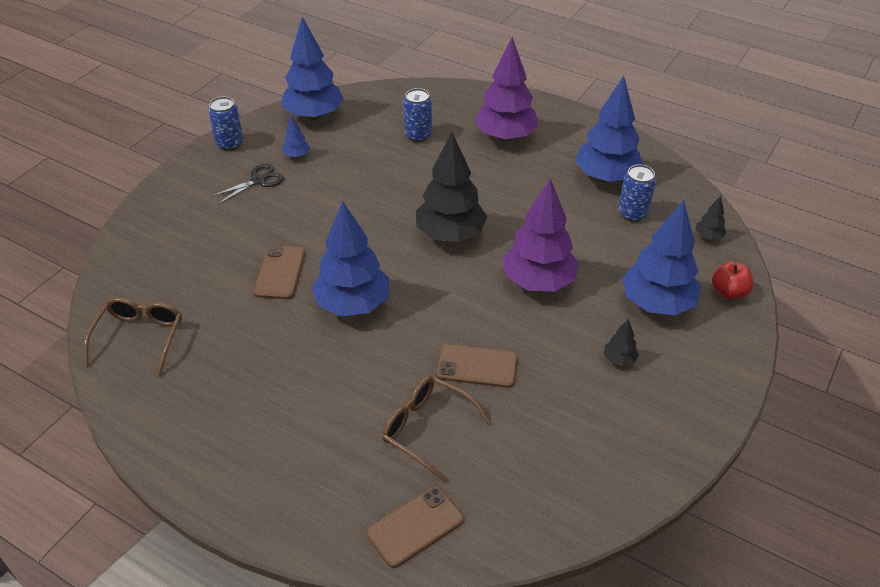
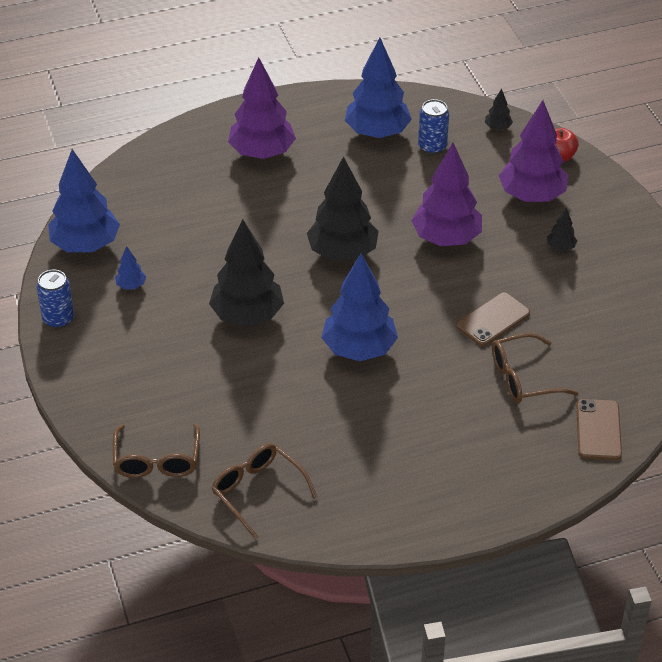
camera: 50 degrees left, 0 degrees up
black scissors [211,164,284,204] -> none
brown phone [253,246,305,299] -> none
blue can [403,88,432,142] -> none
blue tree [622,200,701,316] -> purple tree [499,100,568,202]
none -> brown glasses [113,423,200,478]
none -> black tree [209,219,284,326]

